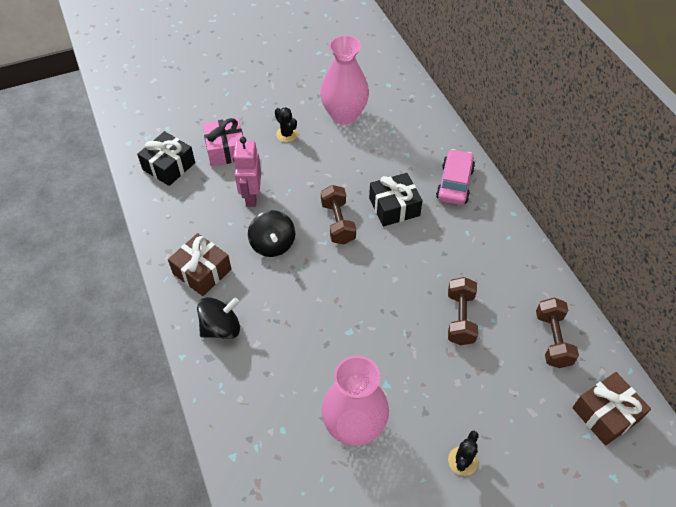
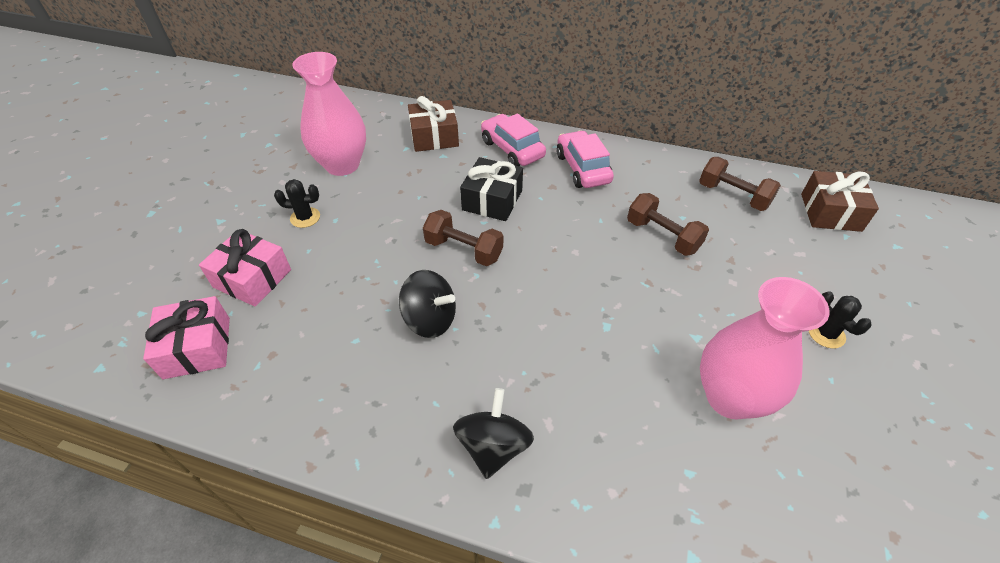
camera: 50 degrees left, 5 degrees down
black gift [137,131,195,186] -> pink gift [143,296,230,379]
brown gift [168,233,231,296] -> brown gift moved to [408,96,459,152]
pink robot [233,137,261,207] -> none
none -> pink car [557,130,614,188]

